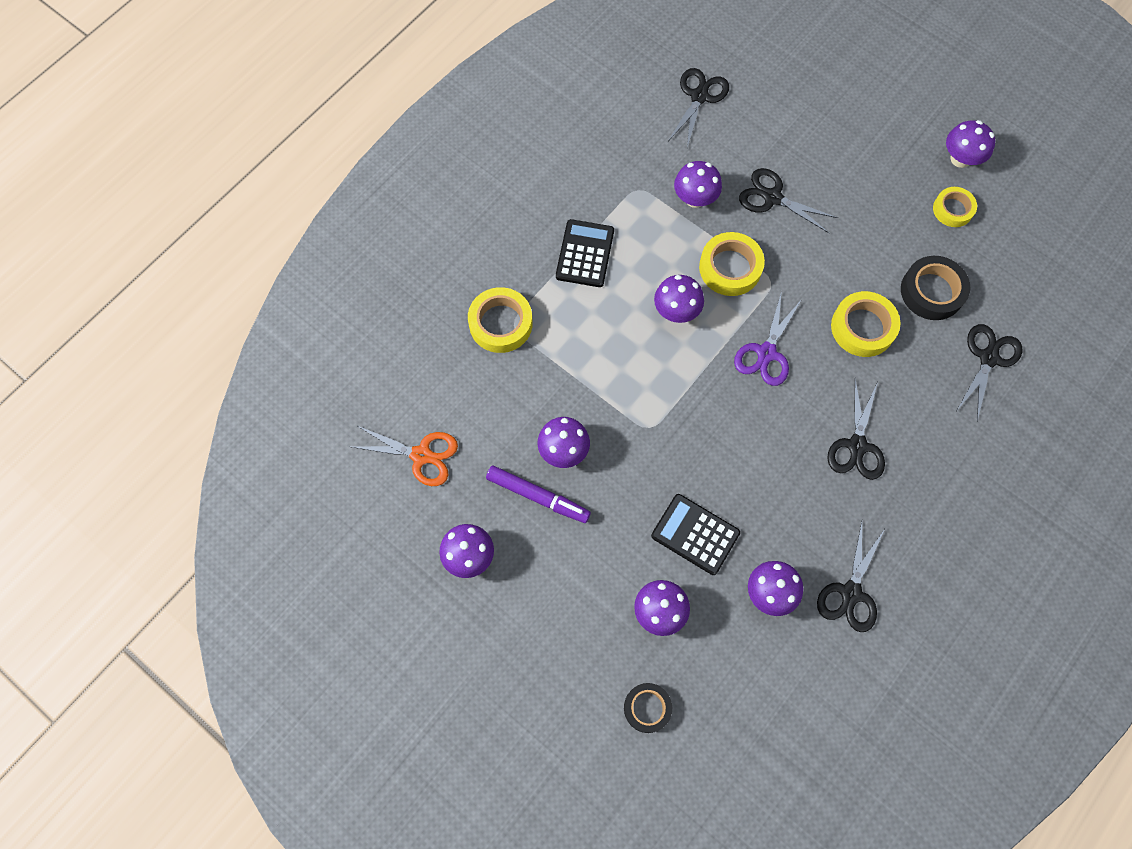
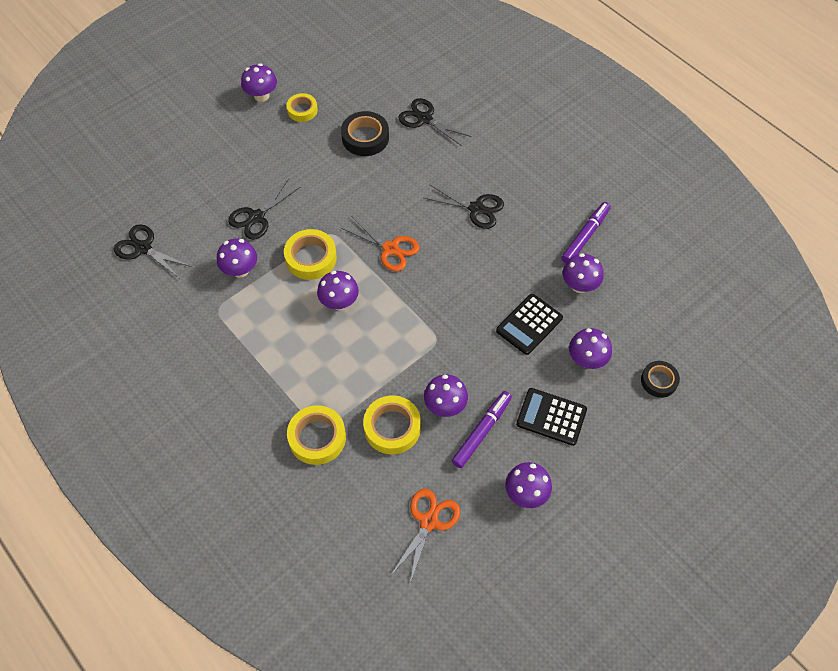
camera: 80 degrees left, 10 degrees down
black calculator [556,219,614,287] -> black calculator moved to [516,388,587,446]
purple scissors [734,291,802,386] -> orange scissors [341,217,420,271]
black scissors [817,522,885,632] -> purple marker [561,202,611,263]
yellow tape [831,291,900,357] -> yellow tape moved to [363,395,421,454]

